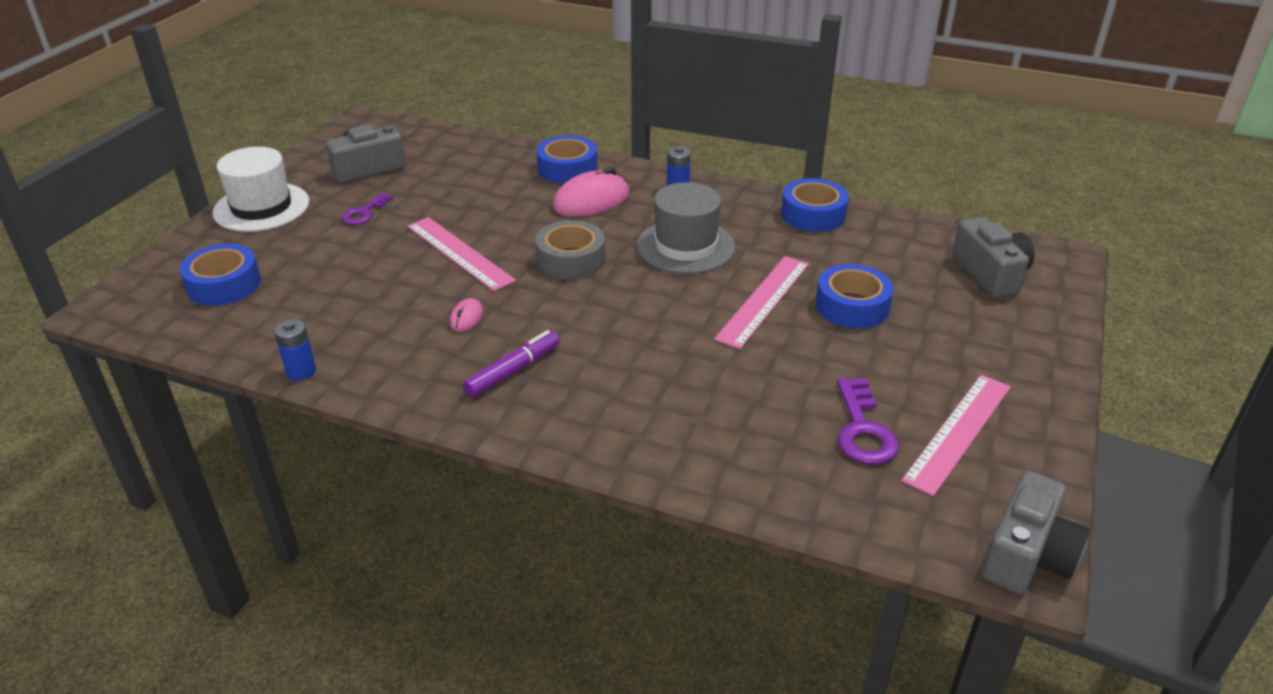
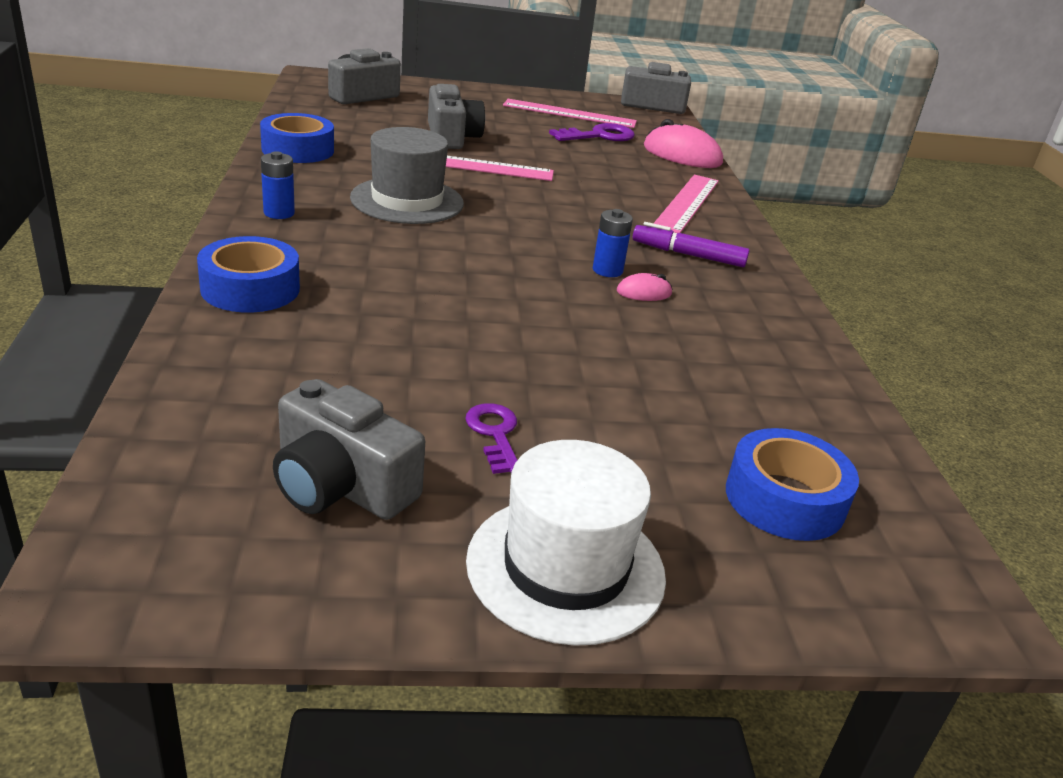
camera: 120 degrees left, 5 degrees down
blue battery [274,319,316,381] -> blue battery moved to [593,209,633,277]
purple key [342,193,393,225] -> purple key turned 105 degrees counterclockwise [465,403,517,474]
pink ruler [407,217,516,291] -> pink ruler moved to [654,175,719,233]
grey tape [535,220,605,279] -> none
pink mouse [553,167,630,217] -> pink mouse moved to [644,119,723,168]
blue tape [815,264,893,329] -> grey camera [428,84,485,149]

